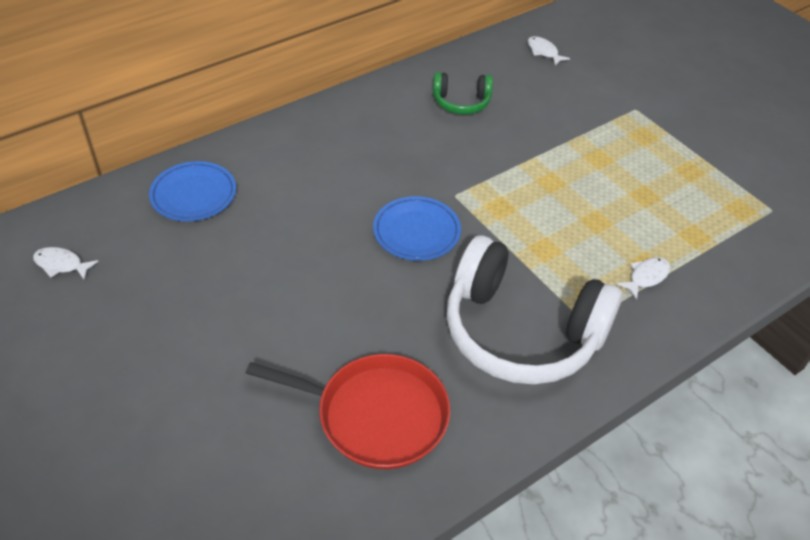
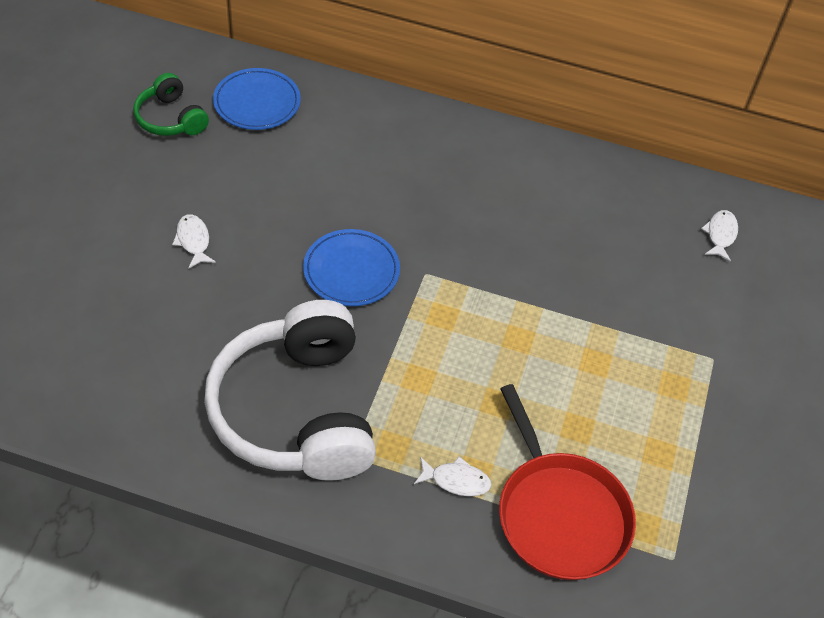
camera: 50 degrees right, 5 degrees up
white fish [33,247,99,280] -> white fish moved to [172,214,216,269]
red pan [246,354,450,469] -> red pan moved to [499,384,636,580]
green headphones [433,72,493,115] -> green headphones moved to [133,73,209,136]

